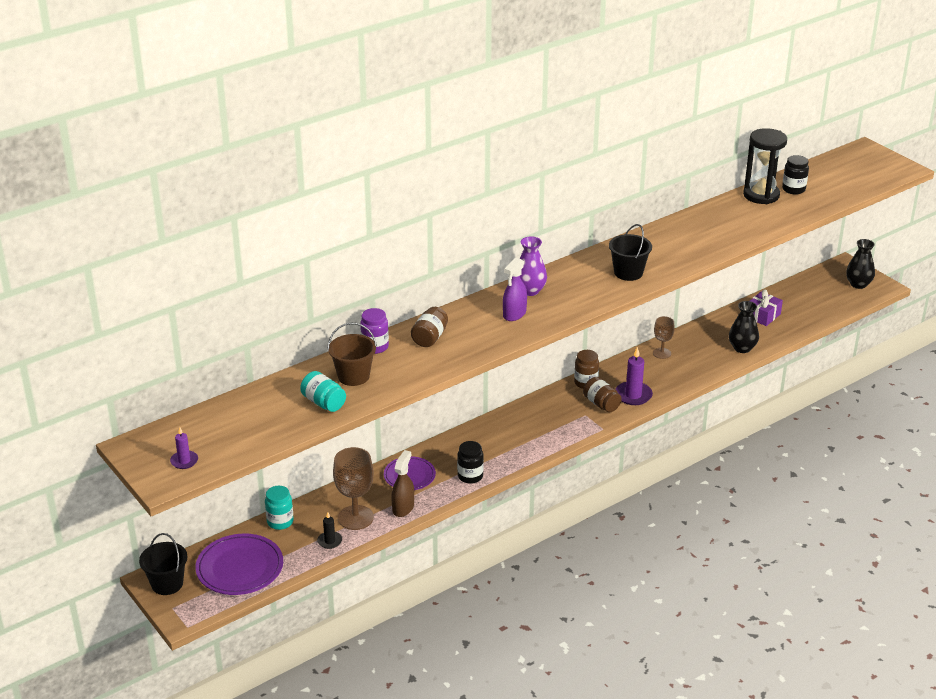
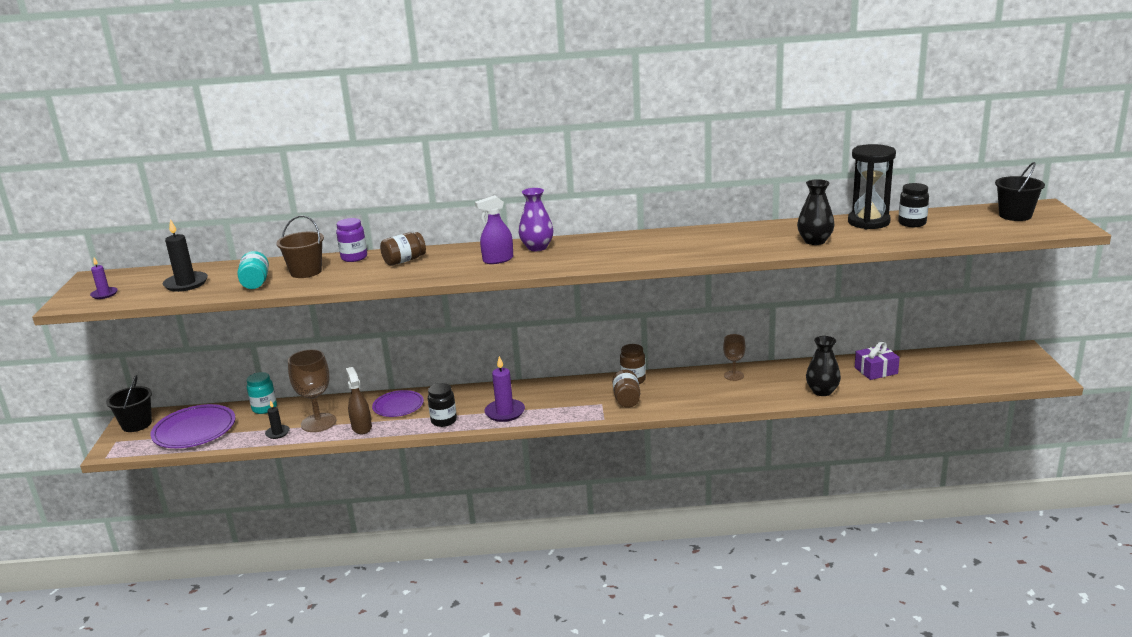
camera: 35 degrees right, 10 degrees down
brown spray bottle [391,450,414,517] -> brown spray bottle turned 75 degrees counterclockwise [346,367,372,434]
black bucket [609,224,652,281] -> black bucket moved to [995,162,1045,221]
purple candle [616,347,653,405] -> purple candle moved to [485,356,525,422]
black vase [846,239,875,289] -> black vase moved to [797,179,835,245]
none -> black candle [163,219,208,292]

